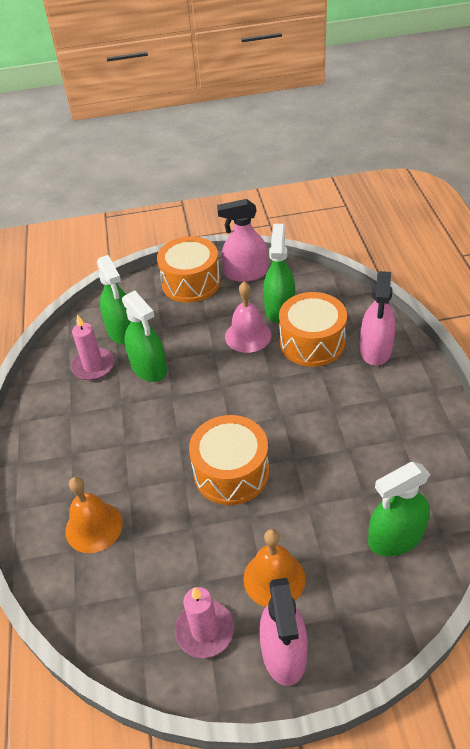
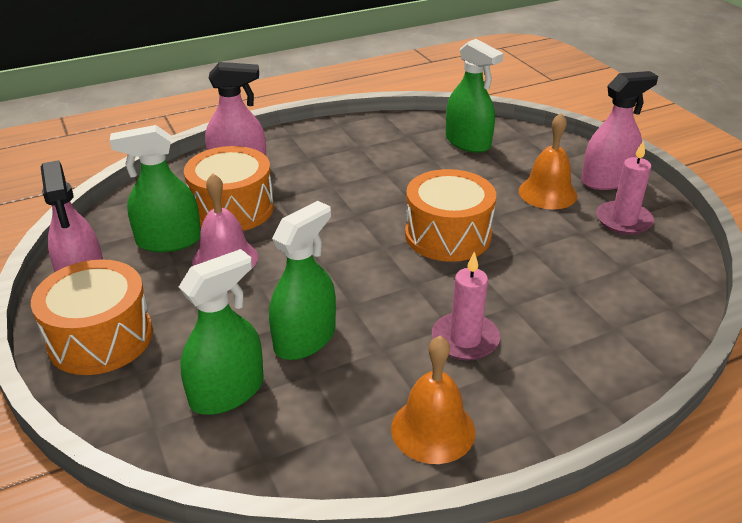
camera: 110 degrees left, 10 degrees down
orange bell [65,477,123,553] -> orange bell moved to [391,336,475,464]
pink candle [71,314,114,380] -> pink candle moved to [432,251,500,361]

